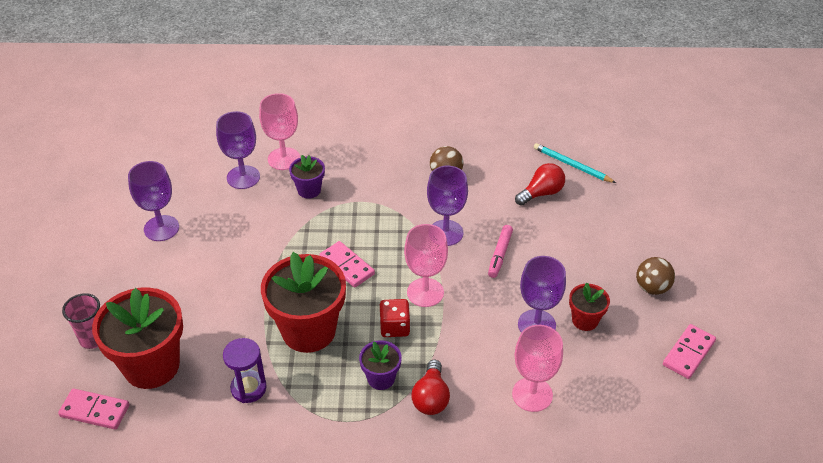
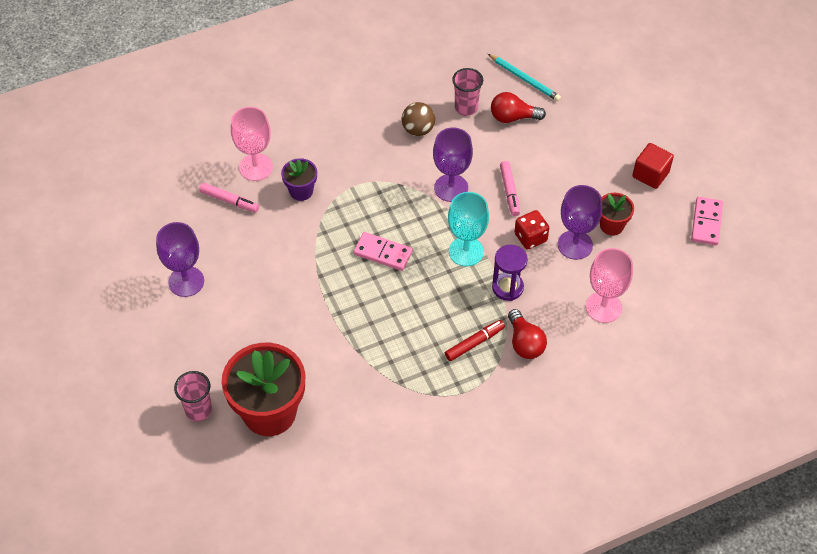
camera: 25 degrees left, 10 degrees up
pink domino [58,389,130,429] -> none
purple goblet [216,111,260,189] -> pink marker [199,183,259,212]
purple hourglass [223,338,267,403] -> purple hourglass moved to [492,245,528,301]
red flower pot [261,252,346,353] -> none
purple flower pot [359,340,402,390] -> red marker [445,320,505,361]
red dice [380,299,410,337] -> red dice moved to [514,210,549,250]
pink goblet [404,224,448,307] -> turquoise goblet [448,192,489,266]
red light bulb [515,163,565,206] -> red light bulb turned 120 degrees counterclockwise [491,92,546,123]
turquoise pencil [534,143,616,183] -> turquoise pencil turned 150 degrees counterclockwise [488,54,561,101]
brown ball [636,257,675,295] -> red cube [632,143,674,189]
none -> pink cup [452,68,483,116]

